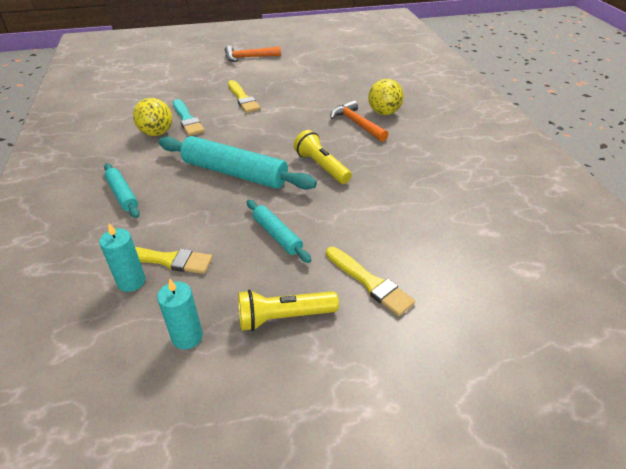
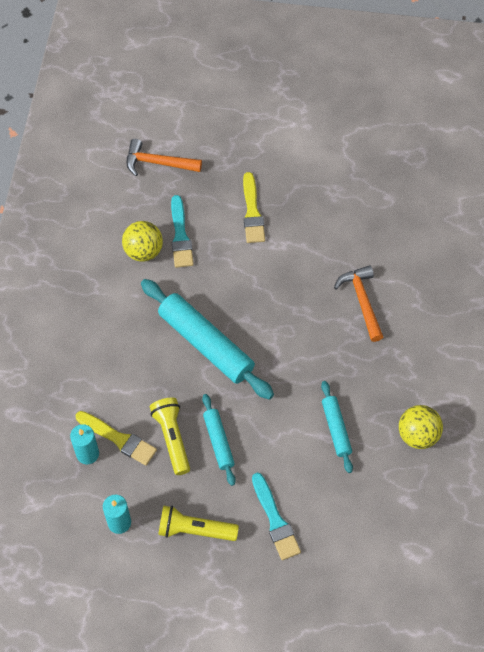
camera: 20 degrees right, 20 degrees up
turquoise rolling pin [104,163,140,218] -> turquoise rolling pin moved to [321,381,353,473]
orange hammer [225,46,281,62] -> orange hammer moved to [127,139,202,176]
yellow flashlight [294,130,352,184] -> yellow flashlight moved to [150,398,190,475]
yellow brush [326,247,415,316] -> turquoise brush [252,473,301,560]
yellow ball [368,79,404,115] -> yellow ball moved to [399,405,443,449]

